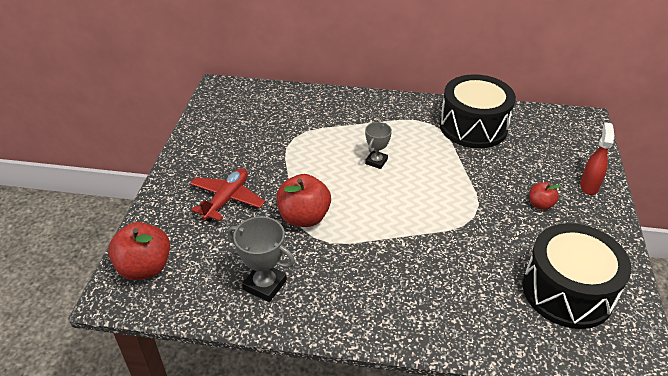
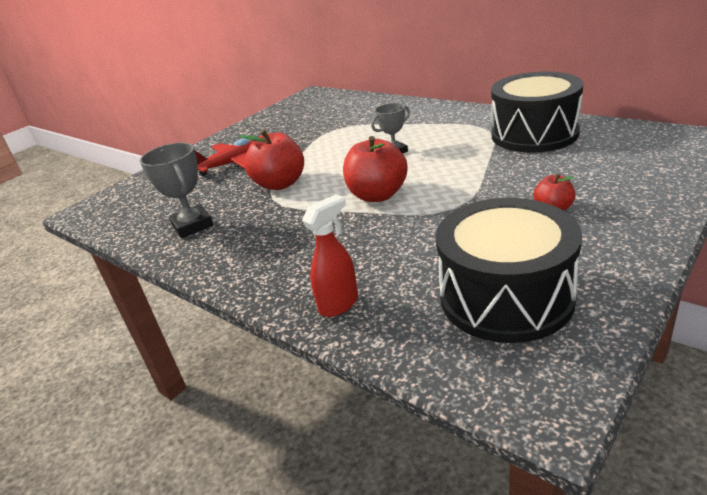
camera: 35 degrees right, 10 degrees down
red apple [108,222,170,280] -> red apple moved to [343,136,407,202]
red spray bottle [580,122,614,195] -> red spray bottle moved to [302,194,358,317]

